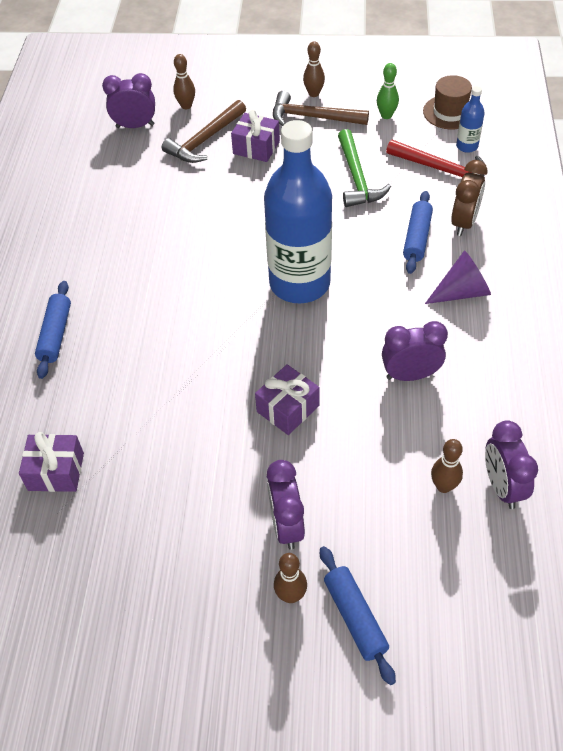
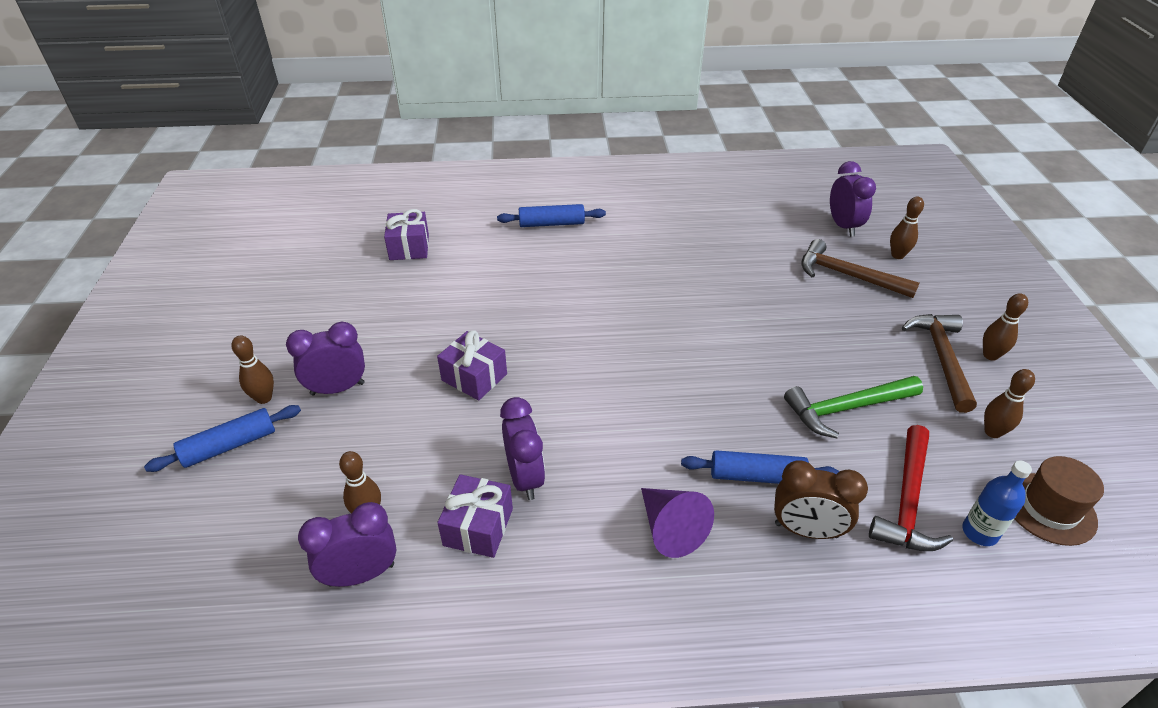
camera: 80 degrees right, 10 degrees down
purple gift [231,110,280,162] -> purple gift moved to [437,474,513,558]
blue bottle [264,120,332,303] -> none
green bowling pin [377,63,399,119] -> brown bowling pin [984,369,1035,438]

